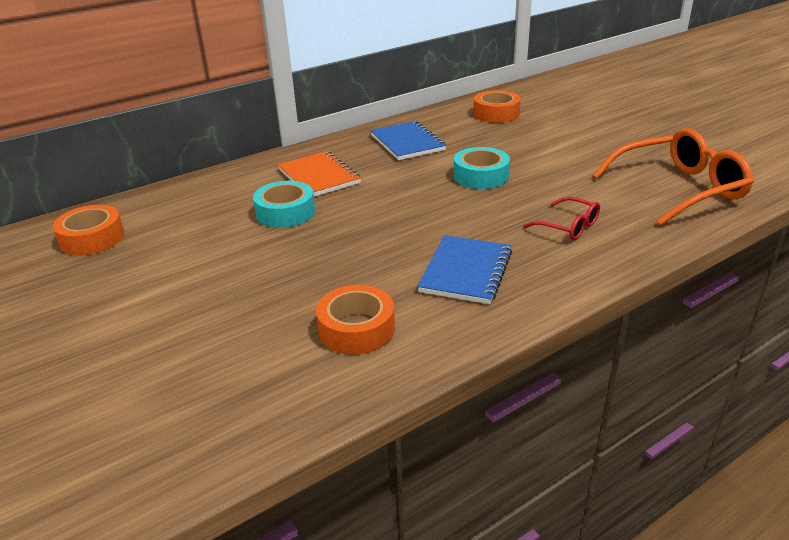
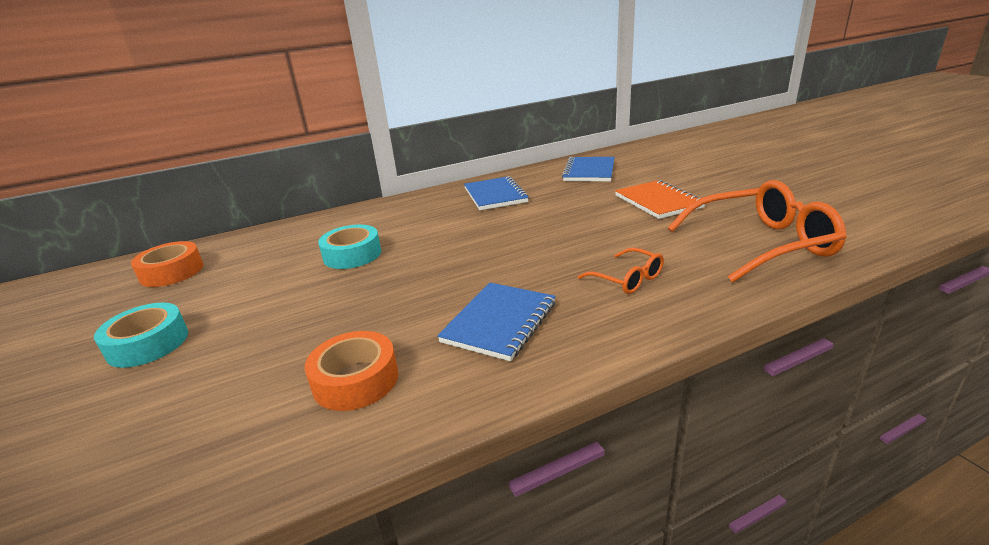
camera: 10 degrees right, 5 degrees down
orange notebook [278,151,361,197] -> orange notebook moved to [615,180,705,219]
turquoise tape [454,147,510,189] -> turquoise tape moved to [94,303,188,368]
orange tape [473,90,521,123] -> blue notebook [562,157,615,181]
red glasses [523,197,600,240] -> orange glasses [578,248,664,294]

